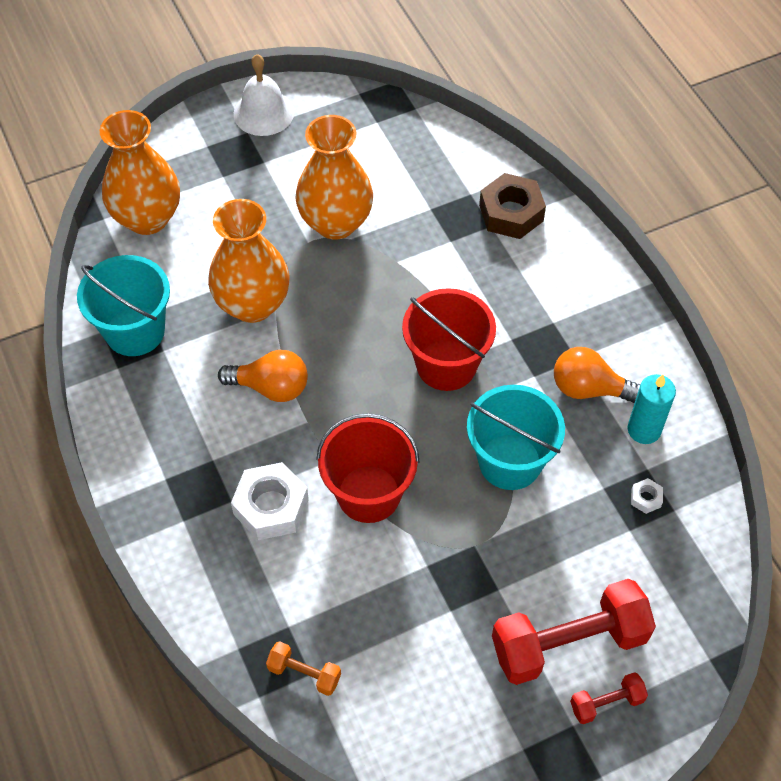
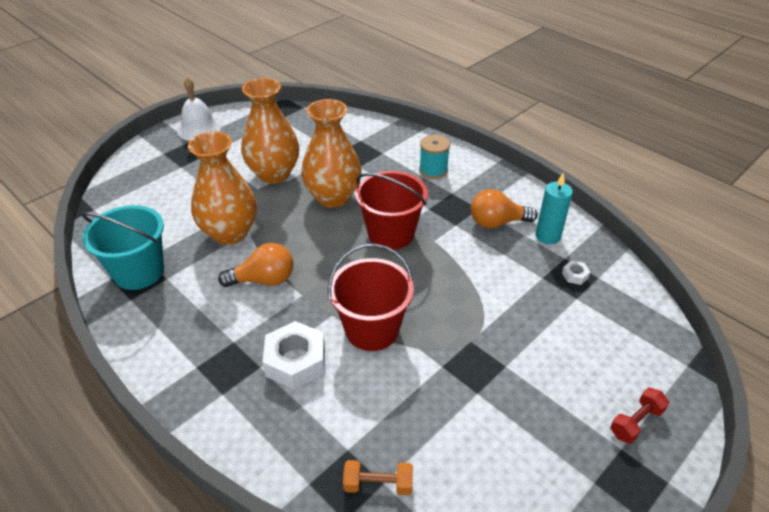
camera: 20 degrees left, 15 degrees down
orange vase [100,110,180,235] -> orange vase moved to [301,99,362,208]
turquoise bucket [467,385,565,490] -> none
brown nut [479,173,546,239] -> none
red dumbbell [492,579,656,685] -> none
none -> turquoise spool [419,135,450,179]

